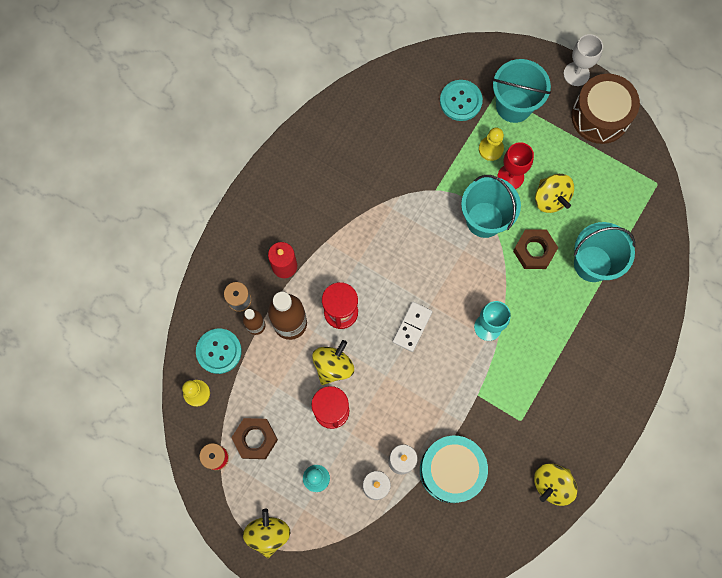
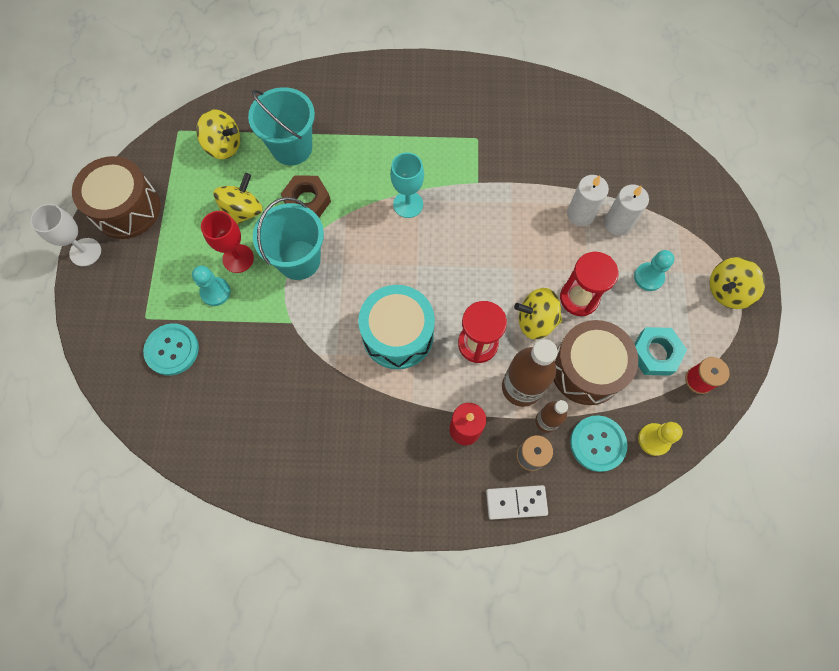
camera: 120 degrees left, 5 degrees down
brown nut [231,418,278,459] -> turquoise nut [635,327,687,376]
white domino [393,301,433,352] -> white domino moved to [486,485,548,520]
turquoise drum [420,436,488,503] -> turquoise drum moved to [358,285,435,369]
yellow pawn [479,127,504,161] -> turquoise pawn [192,266,230,306]
turquoise bucket [492,59,551,123] -> none
yellow spinning top [534,463,577,506] -> yellow spinning top moved to [196,109,240,159]
none -> brown drum [554,320,638,405]

